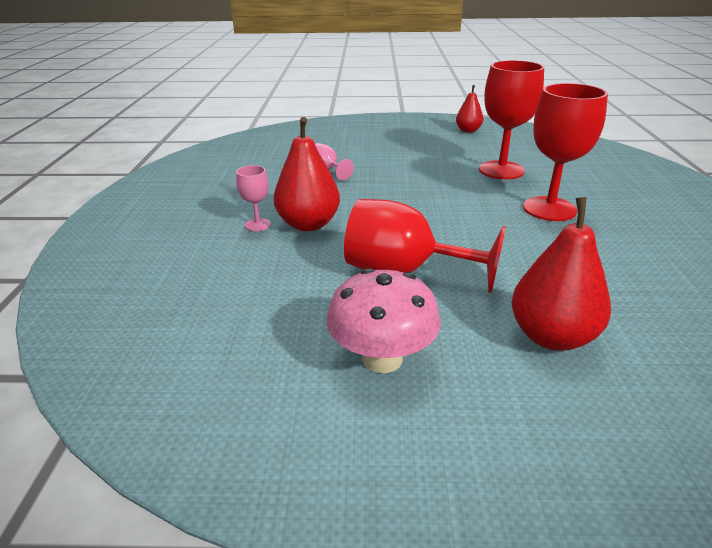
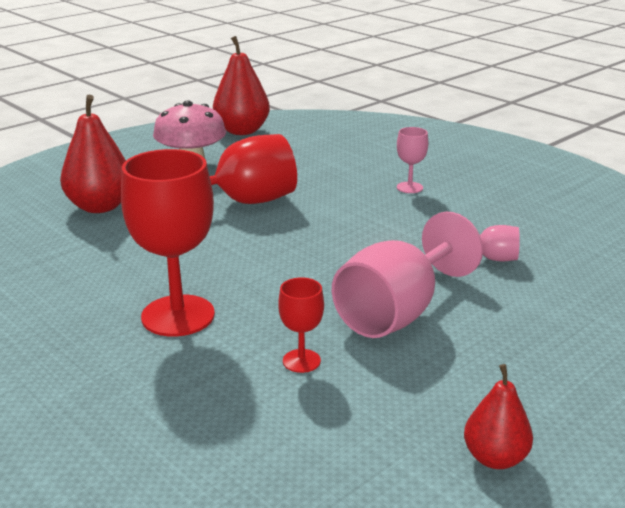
camera: 135 degrees right, 5 degrees down
red pear [274,117,340,231] -> red pear moved to [213,36,270,135]
red goblet [479,60,544,179] -> red goblet [278,277,324,373], size x0.48
none -> pink goblet [332,212,483,338]

